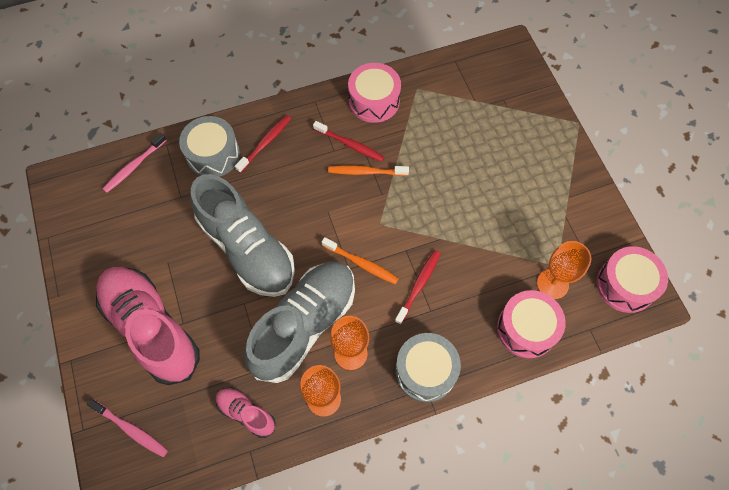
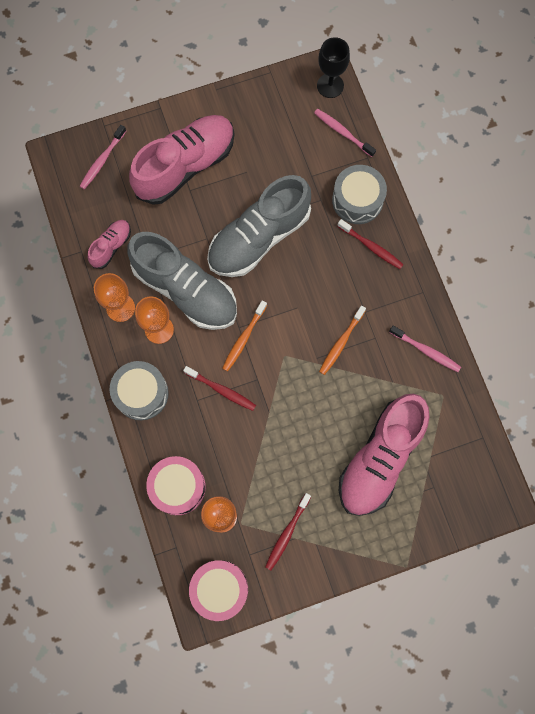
camera: 90 degrees right, 10 degrees up
red toothbrush [313,121,384,162] -> red toothbrush moved to [265,493,311,570]
orange toothbrush [328,165,409,176] -> orange toothbrush turned 150 degrees counterclockwise [319,306,366,375]
pink drum [348,63,401,123] -> pink toothbrush [389,325,461,372]
none -> black goblet [317,37,350,98]
none -> pink shoe [339,394,429,516]

